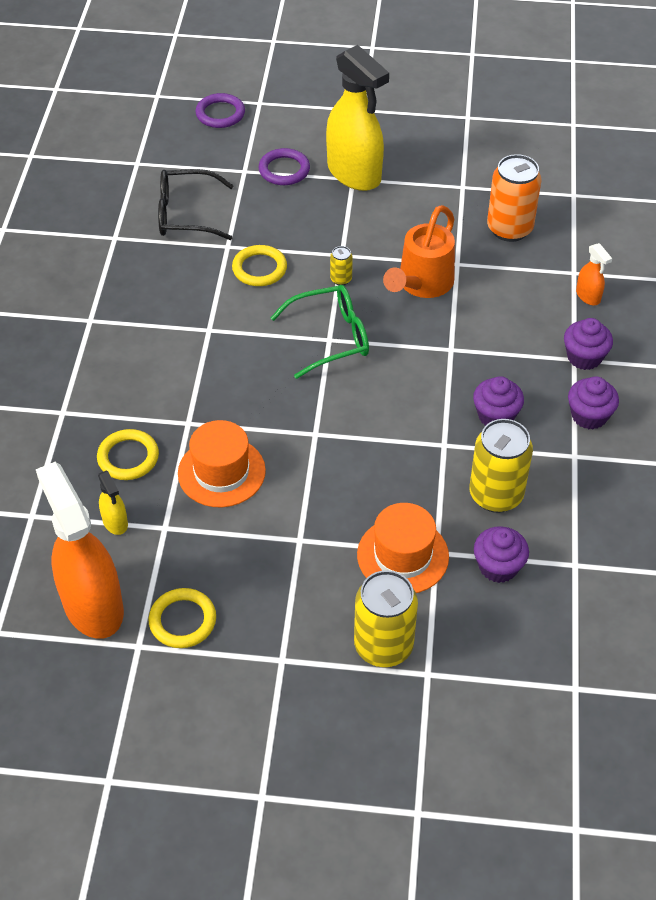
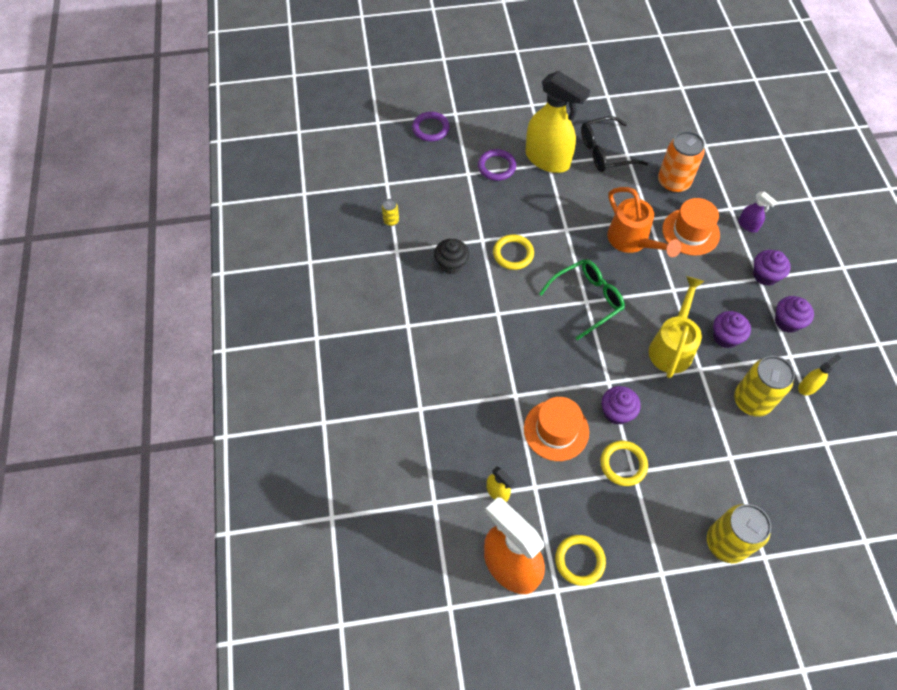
camera: 15 degrees left, 10 degrees up
yellow ring [97,429,159,480] -> yellow ring moved to [600,441,648,486]
black glasses [158,169,234,240] -> black glasses moved to [581,116,648,172]
yellow can [330,246,353,285] -> yellow can moved to [382,199,399,226]
orange hat [357,503,449,593] -> orange hat moved to [662,198,720,256]
orange watering can [383,205,455,298] -> orange watering can turned 45 degrees counterclockwise [607,187,681,257]
purple cupcake [474,526,529,583] -> purple cupcake moved to [602,386,641,425]
orange spray bottle [576,243,612,305] -> purple spray bottle [738,191,777,233]
none -> black cupcake [434,239,469,274]
none -> yellow watering can [649,276,705,378]
none -> yellow spray bottle [798,354,842,395]

